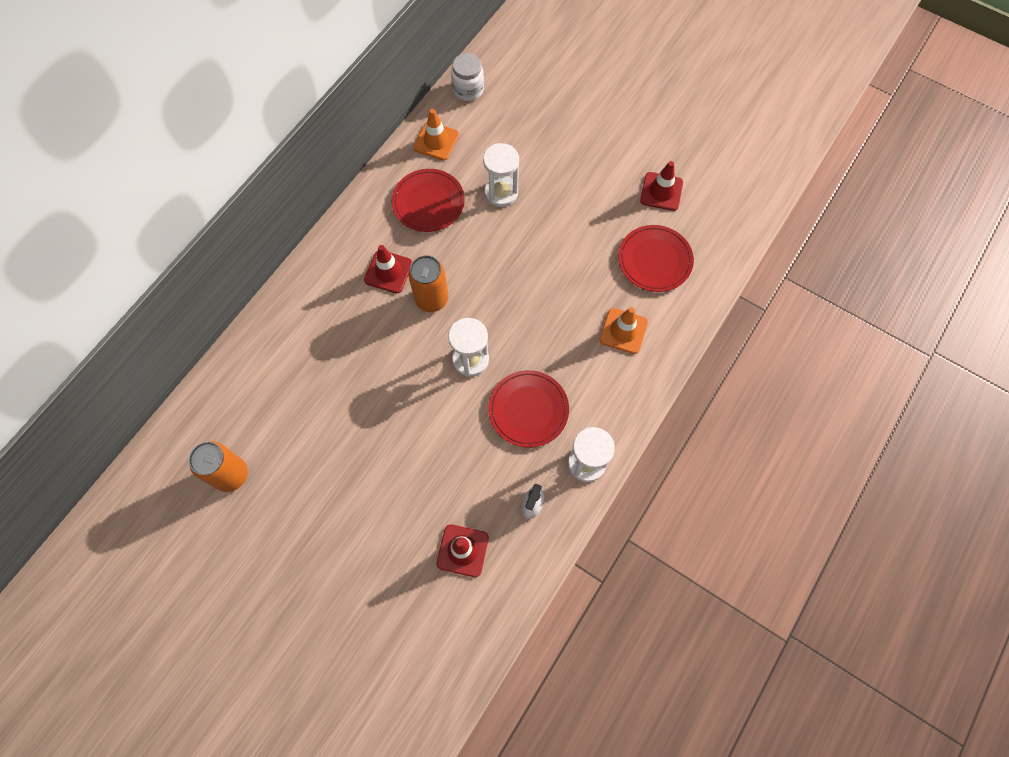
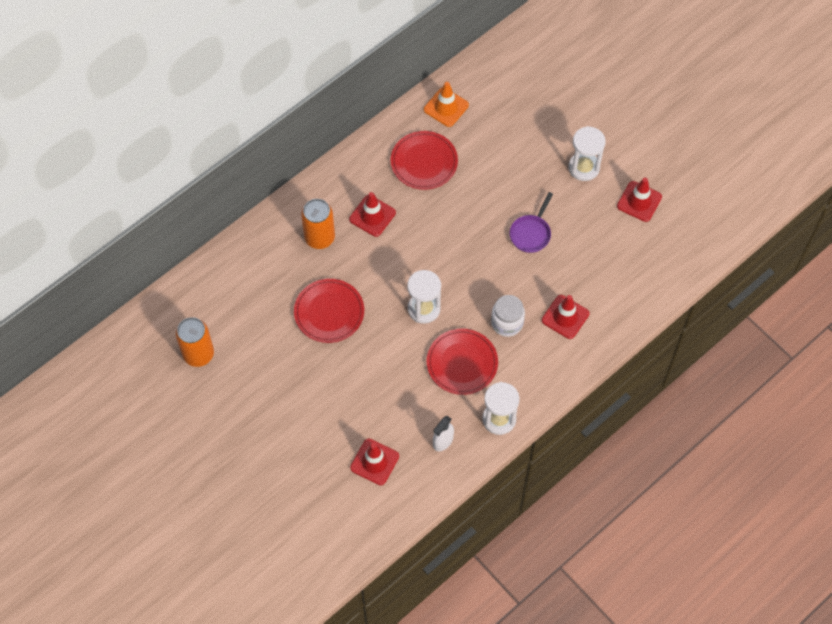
camera: 15 degrees right, 5 degrees down
orange can [408,255,448,312] -> orange can moved to [301,199,335,249]
white jar [451,53,484,101] -> white jar moved to [491,295,525,337]
white hourglass [483,143,519,207] -> white hourglass moved to [569,126,605,181]
orange traffic cone [600,307,648,354] -> red traffic cone [542,295,589,339]
red plate [618,225,694,292] -> red plate moved to [294,279,364,343]
none -> purple pan [510,192,553,253]

